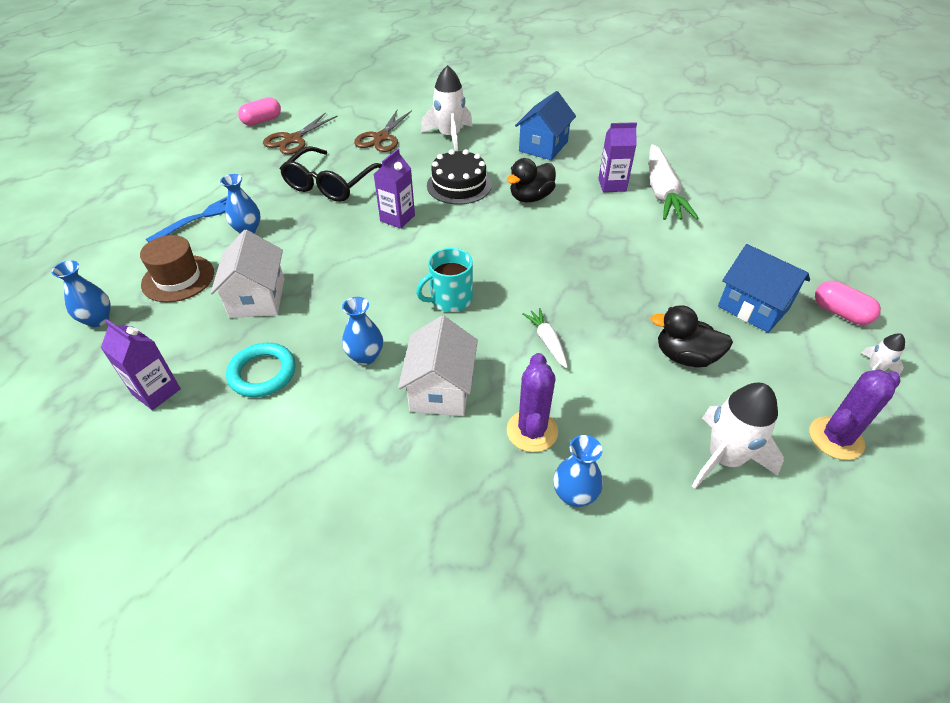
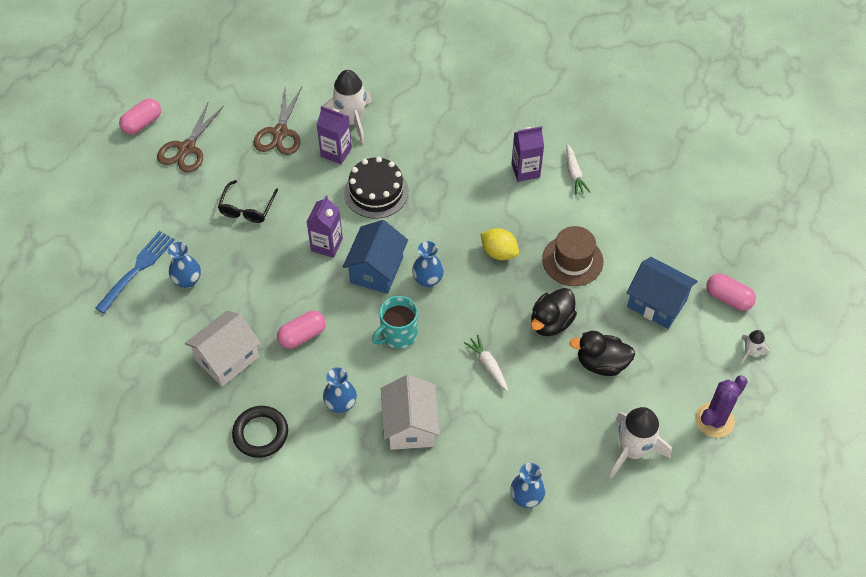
camera: 10 degrees left, 10 degrees up
blue vase [51,260,110,327] -> blue vase moved to [412,241,444,288]
purple carton [101,320,181,410] -> purple carton moved to [317,106,352,164]
brown hat [140,235,214,302] -> brown hat moved to [542,226,604,286]
white house [211,230,284,318] -> white house turned 60 degrees clockwise [185,311,261,386]
turquoise ring [226,343,296,397] -> black ring [232,406,288,458]
black glasses [280,146,382,202] -> black glasses [218,180,278,223], size x0.61
black duck [507,158,556,202] -> black duck moved to [531,288,577,336]
purple cactus [507,353,558,452] -> none
blue house [515,91,576,160] -> blue house moved to [343,220,408,294]
white carrot [649,144,698,220] -> white carrot [566,144,590,195], size x0.50
none -> pink capsule [277,311,326,349]
none -> yellow lemon [480,228,519,260]

